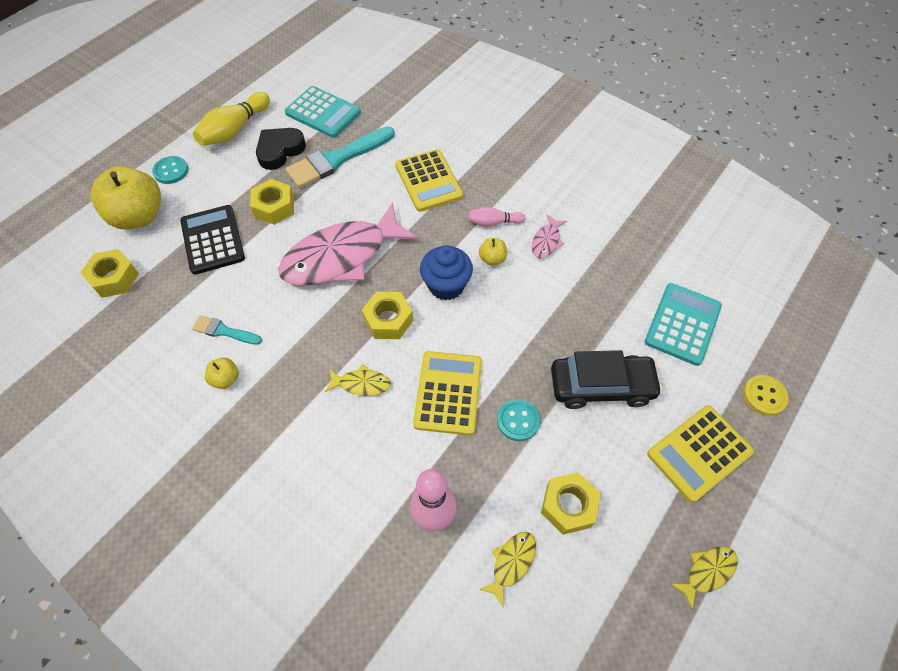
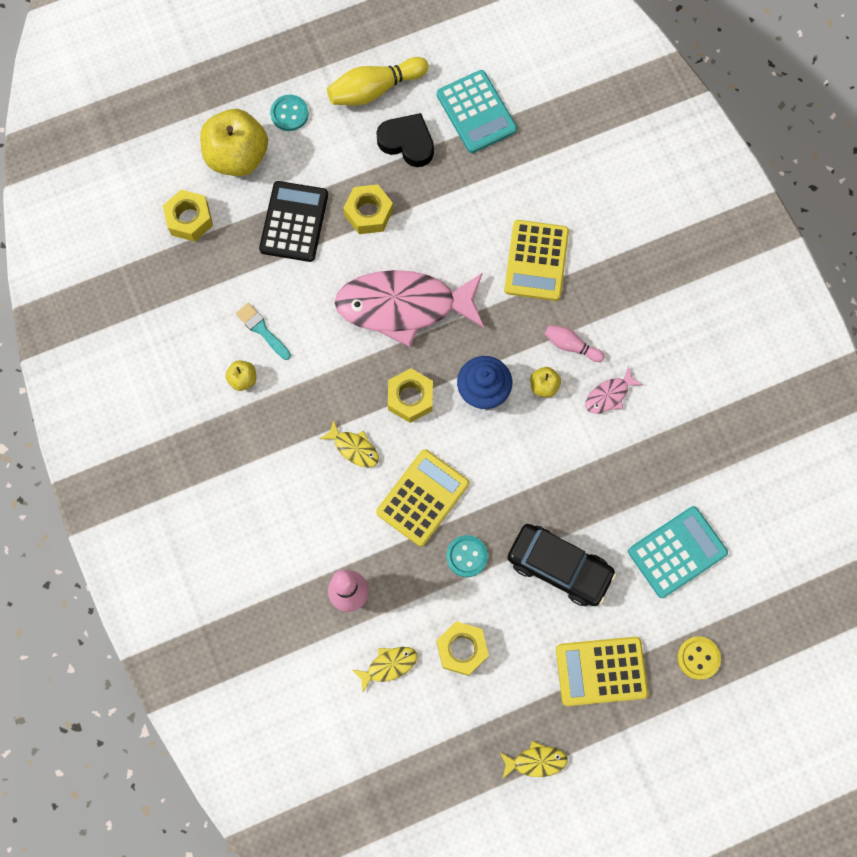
camera: 30 degrees right, 15 degrees up
black heart [256,128,306,170] -> black heart turned 45 degrees clockwise [376,113,434,167]
turquoise brush [285,127,395,188] -> none

